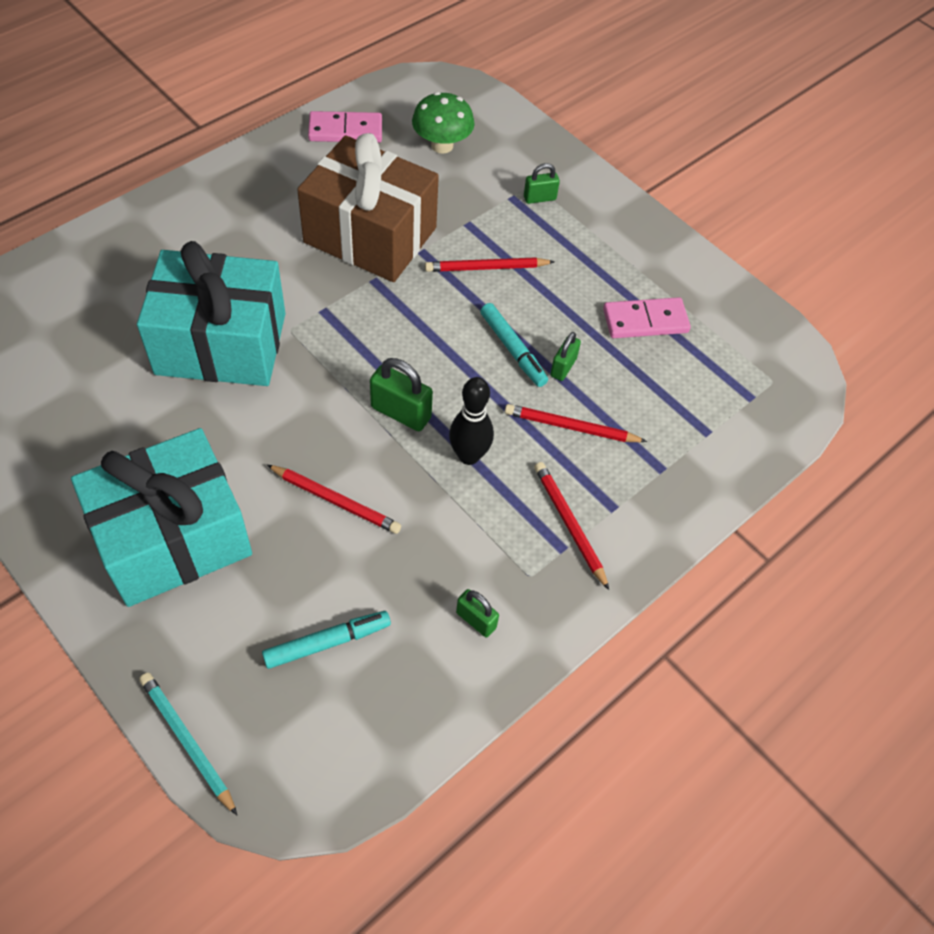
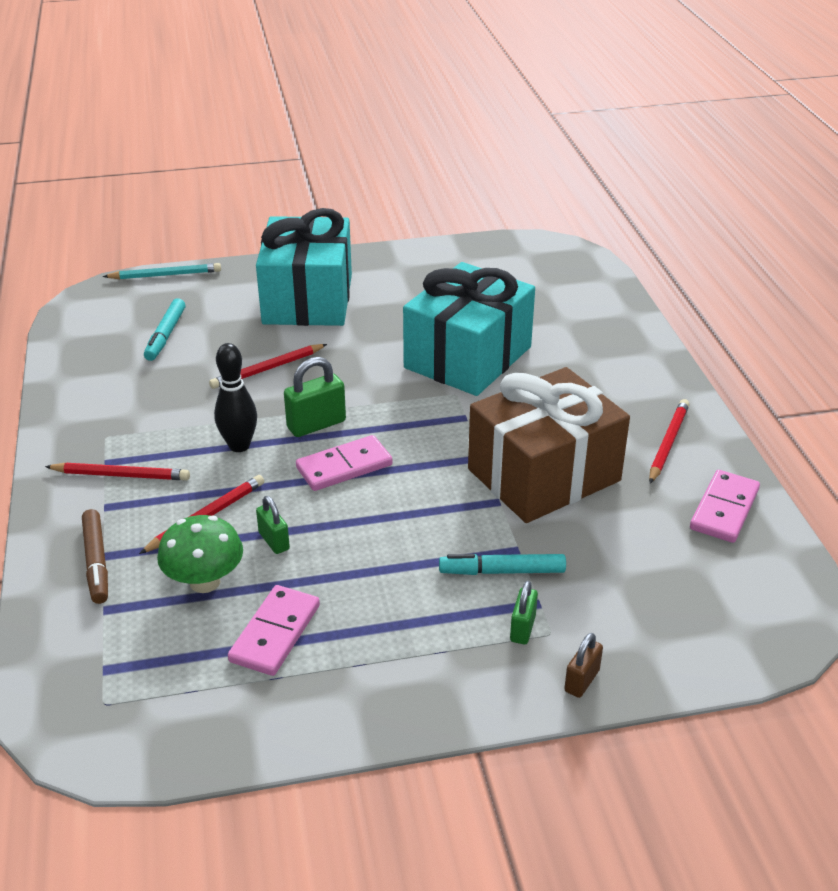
camera: 125 degrees right, 20 degrees down
green mushroom [412,92,475,154] -> green mushroom moved to [157,515,243,593]
red pencil [425,257,555,272] -> red pencil moved to [649,399,690,483]
green padlock [456,589,499,637] -> none
turquoise marker [480,303,548,387] -> turquoise marker moved to [439,554,566,575]
none -> brown marker [82,509,108,604]
none -> pink domino [296,435,393,491]
none -> brown padlock [564,633,603,698]

